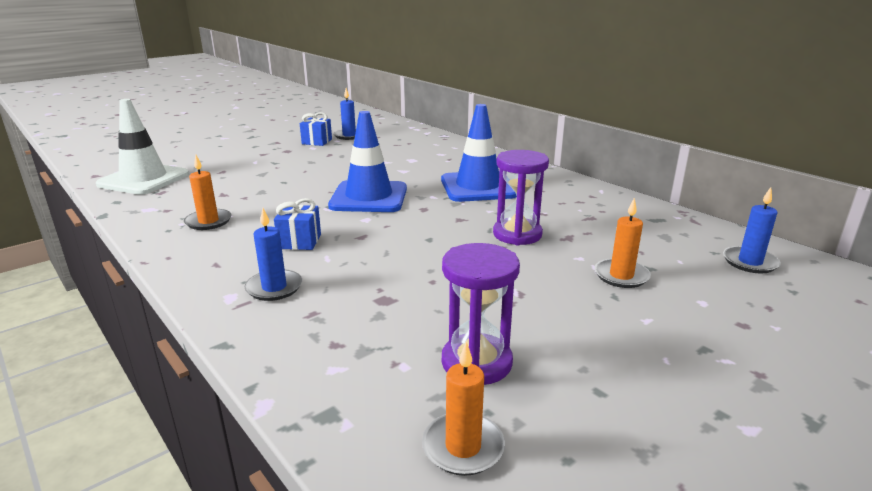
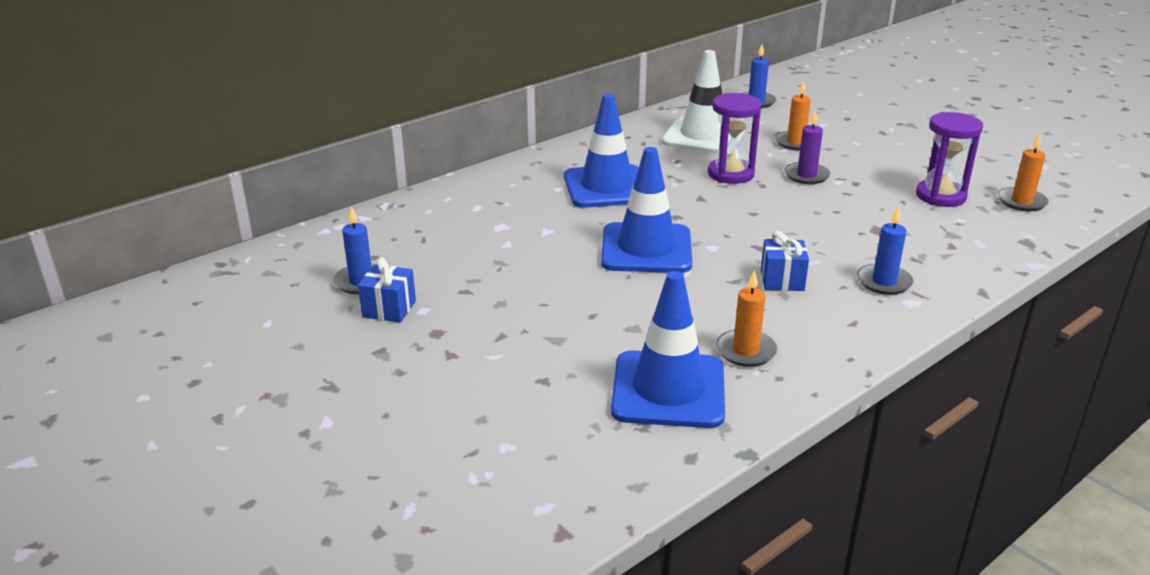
camera: 90 degrees left, 5 degrees up
white traffic cone [96,99,189,195] -> white traffic cone moved to [662,50,745,154]
none -> blue traffic cone [611,271,725,428]
none -> purple candle [784,109,830,184]

